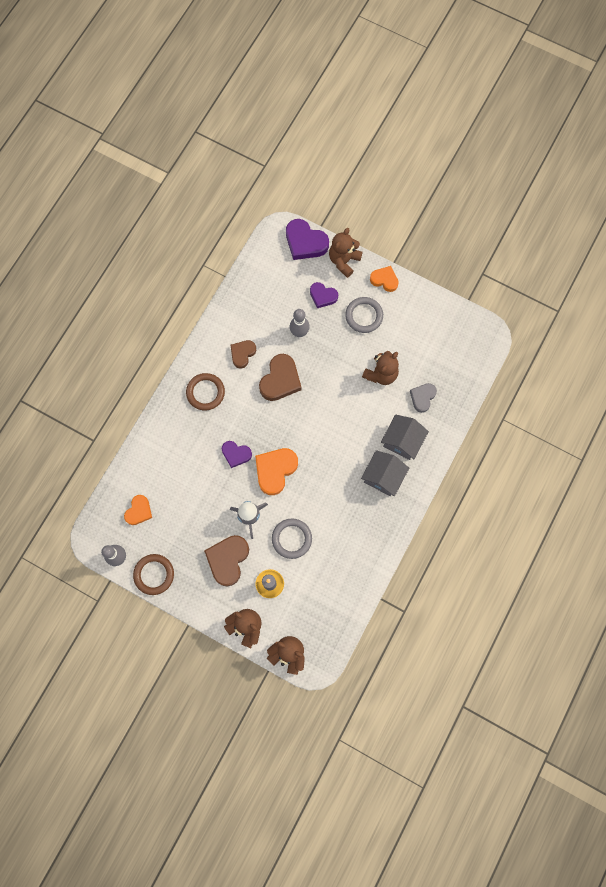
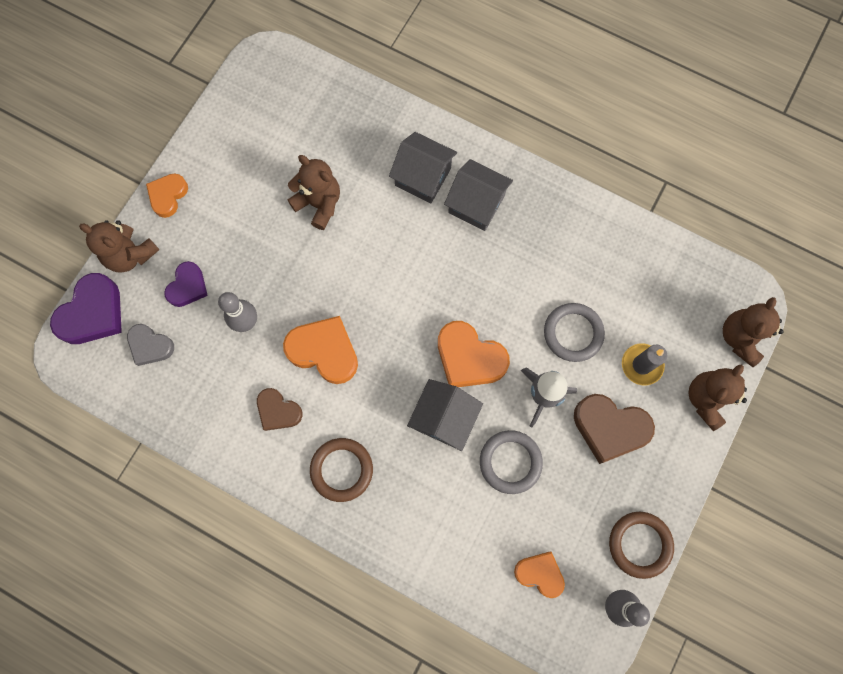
camera: 90 degrees left, 0 degrees up
purple heart [222,441,252,468] -> grey house [407,379,483,451]
brown heart [259,354,302,401] -> orange heart [283,316,358,384]
grey ring [345,297,383,333] -> grey ring moved to [480,430,543,494]
grey heart [410,383,437,413] -> grey heart moved to [127,324,174,366]

